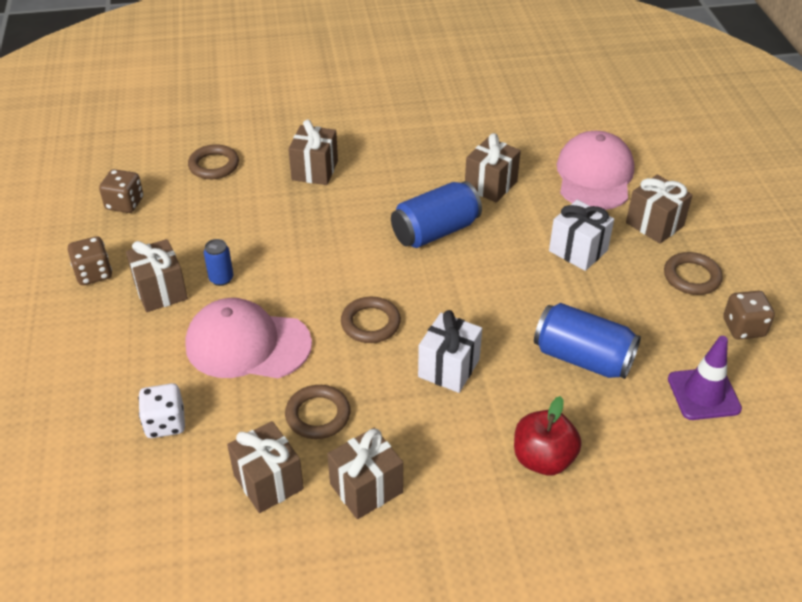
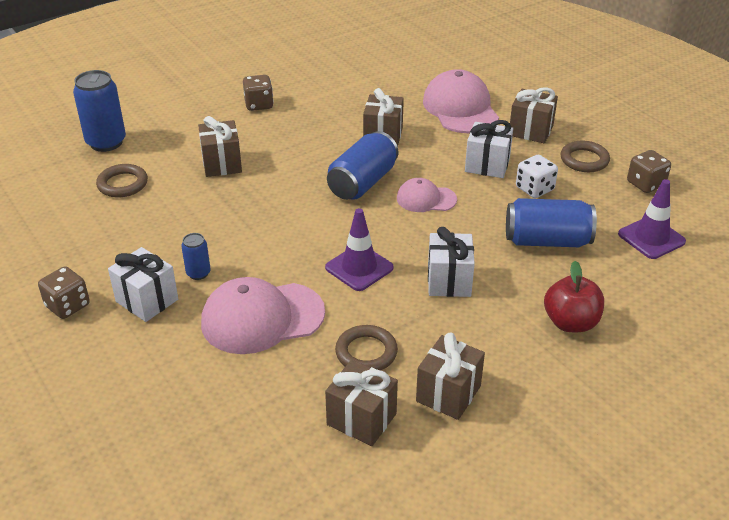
camera: 25 degrees left, 5 degrees down
brown dice [99,169,143,213] -> brown dice moved to [243,75,274,111]
brown gift [126,239,188,312] -> white gift [108,247,178,322]
white dice [138,383,185,438] -> white dice moved to [516,154,558,198]
brown ring [341,297,401,343] -> purple traffic cone [325,208,394,291]
none -> blue can [73,70,126,152]
none -> pink cap [397,178,457,212]

